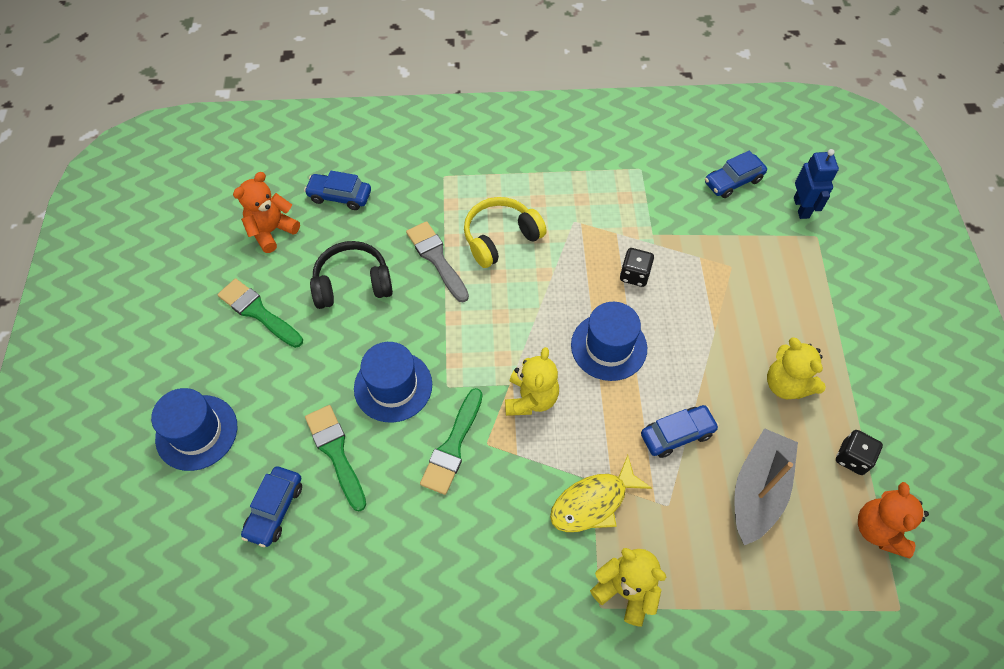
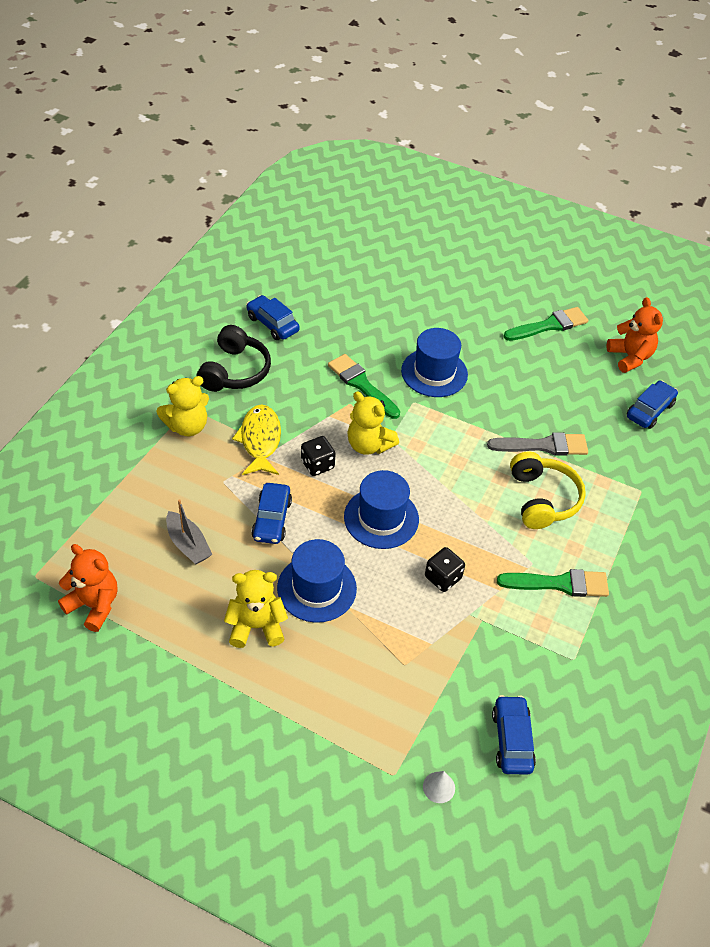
camera: 115 degrees right, 10 degrees down
blue hat [151,388,237,471] -> blue hat moved to [277,539,357,623]
blue car [241,466,302,547] -> blue car moved to [246,295,300,340]
green brush [305,405,366,512] -> green brush moved to [497,569,609,597]
black headphones [310,241,393,309] -> black headphones moved to [197,325,271,392]
grey boat [734,428,798,545] -> grey boat [166,499,212,565], size x0.62
blue robot [794,149,839,219] -> white cone [423,771,455,803]
black dice [836,430,883,475] -> black dice moved to [301,436,336,476]

